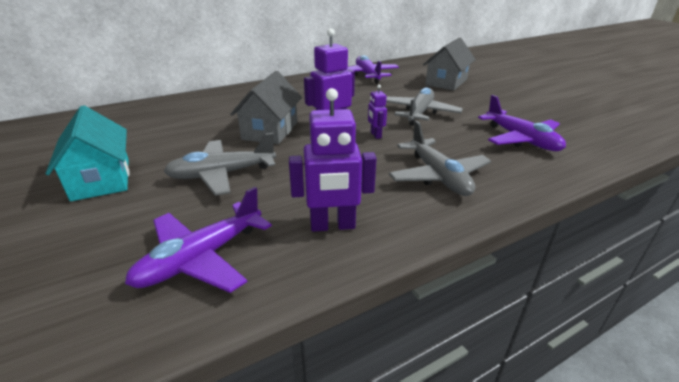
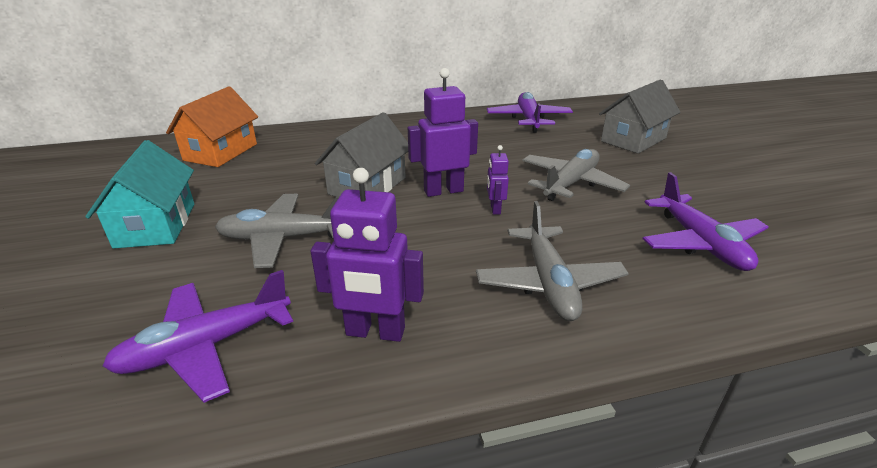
camera: 15 degrees right, 0 degrees up
none -> orange house [166,86,258,167]

